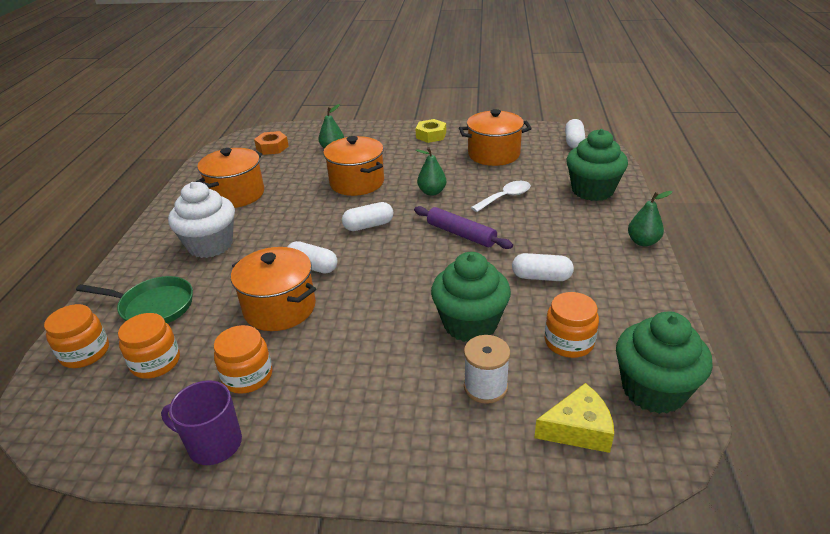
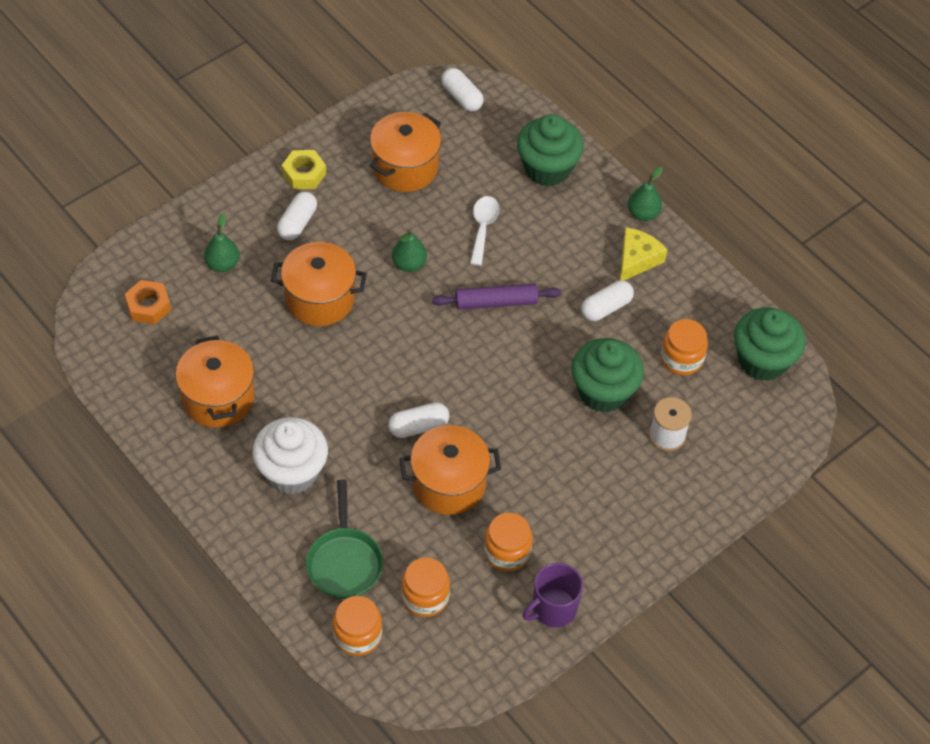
camera: 50 degrees left, 20 degrees up
green pan [76,276,193,323] -> green pan turned 120 degrees clockwise [306,480,383,599]
white capsule [342,202,394,231] -> white capsule moved to [277,192,317,240]
yellow cheese [534,383,614,453] -> yellow cheese moved to [620,227,667,281]

